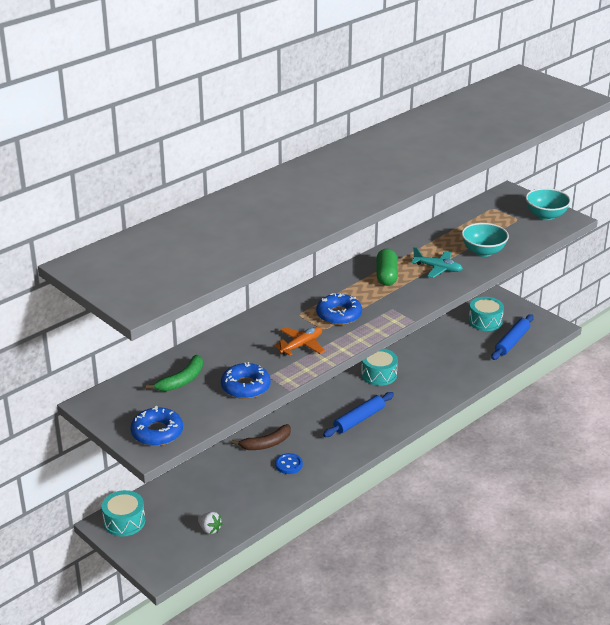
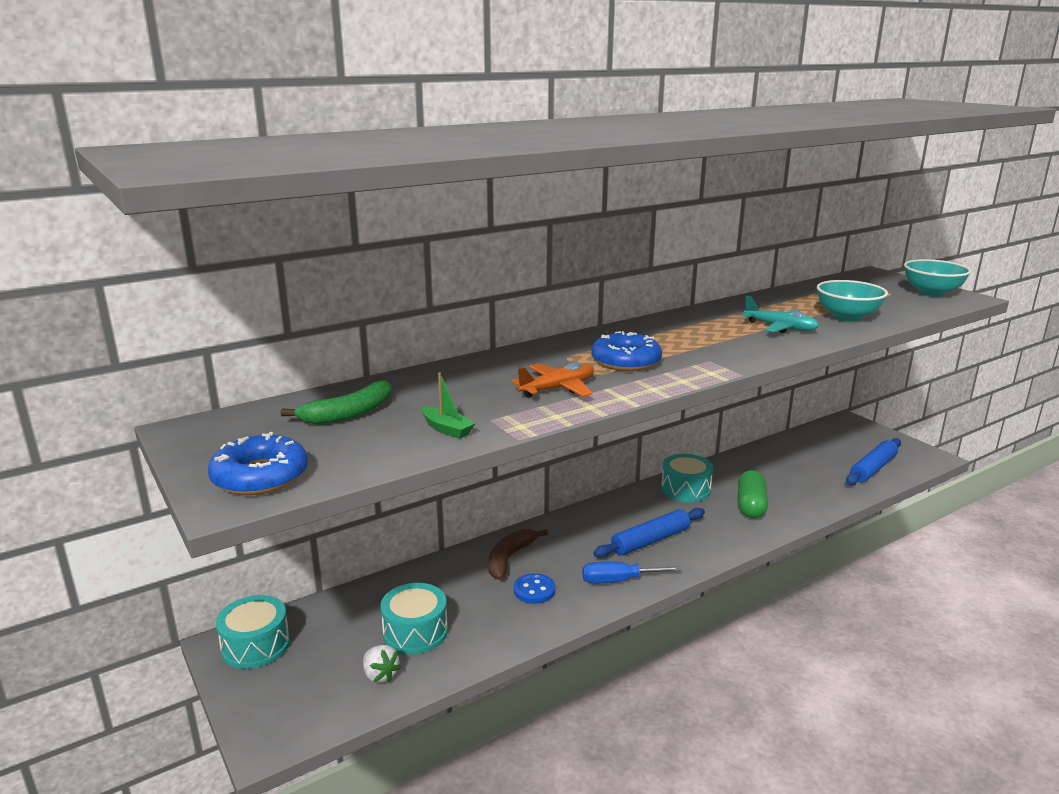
camera: 10 degrees right, 10 degrees down
blue donut [221,362,271,399] -> green boat [421,373,476,439]
brown banana [231,424,291,450] -> brown banana turned 135 degrees clockwise [488,529,548,580]
green capsule [376,249,398,286] -> green capsule moved to [738,470,768,519]
turquoise drum [469,297,504,331] -> turquoise drum moved to [380,583,448,654]
none -> blue screwdriver [582,562,681,584]

